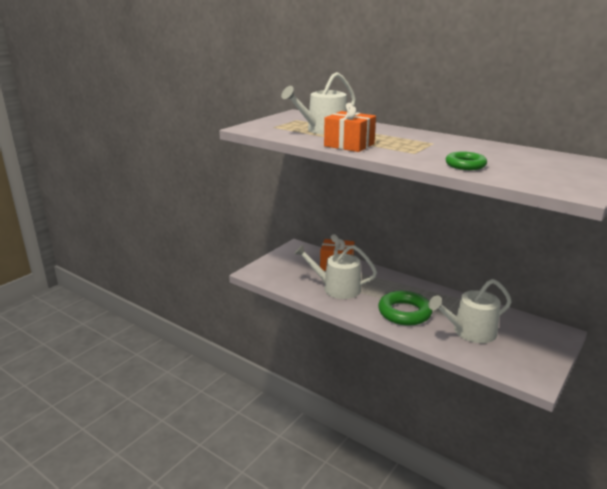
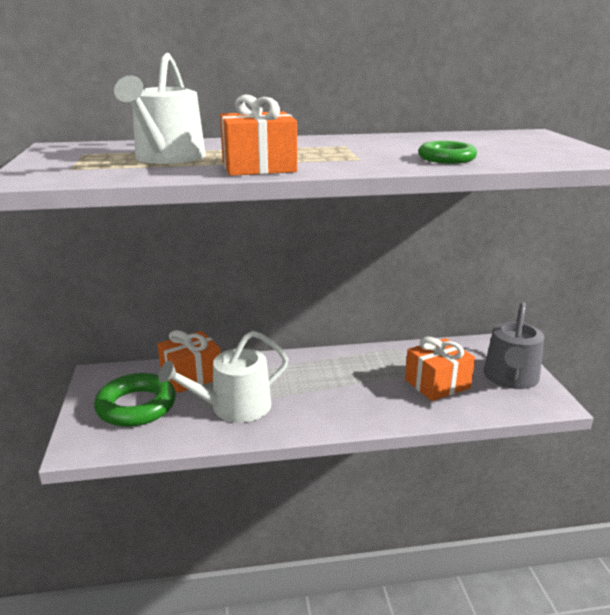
camera: 45 degrees left, 0 degrees up
green ring [378,291,432,326] -> green ring moved to [94,373,176,427]
white watering can [428,279,512,343] -> orange gift [405,337,475,401]
none -> grey watering can [484,302,544,389]

